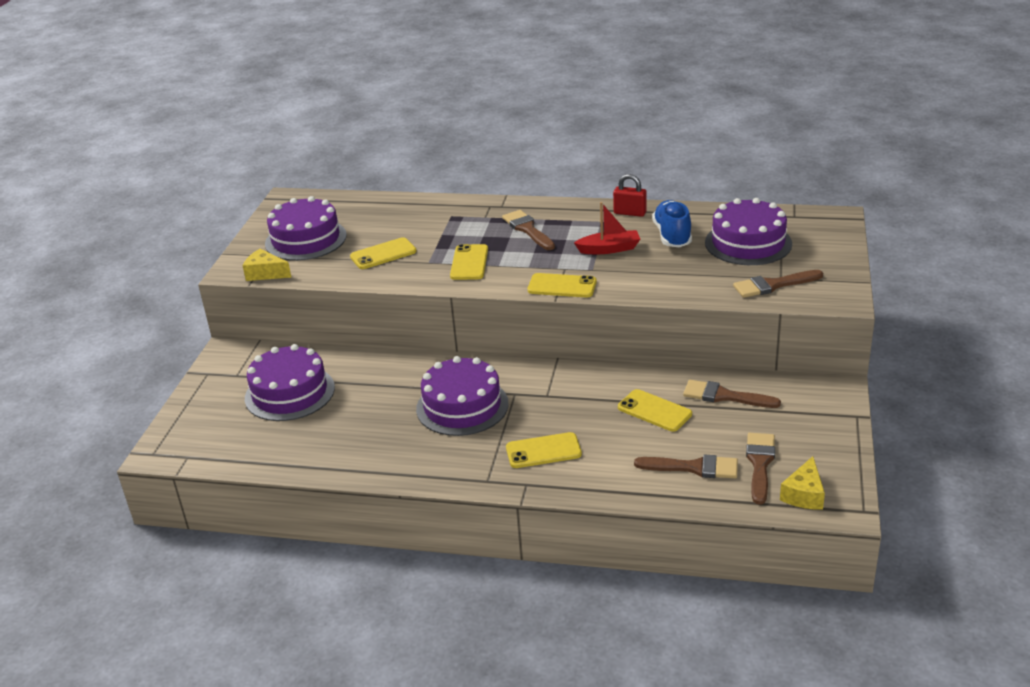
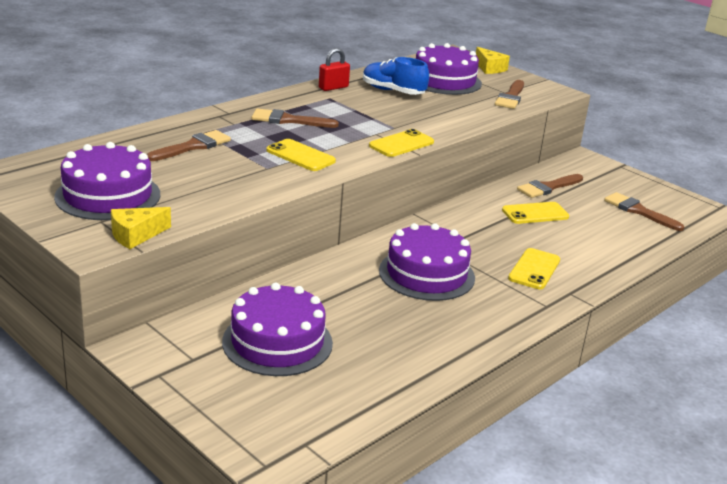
camera: 60 degrees left, 5 degrees down
yellow phone [350,237,416,269] -> none
red boat [574,202,640,254] -> none
brown brush [634,455,738,478] -> brown brush moved to [147,130,231,161]
yellow cheese [780,456,825,509] -> yellow cheese moved to [476,47,510,74]

